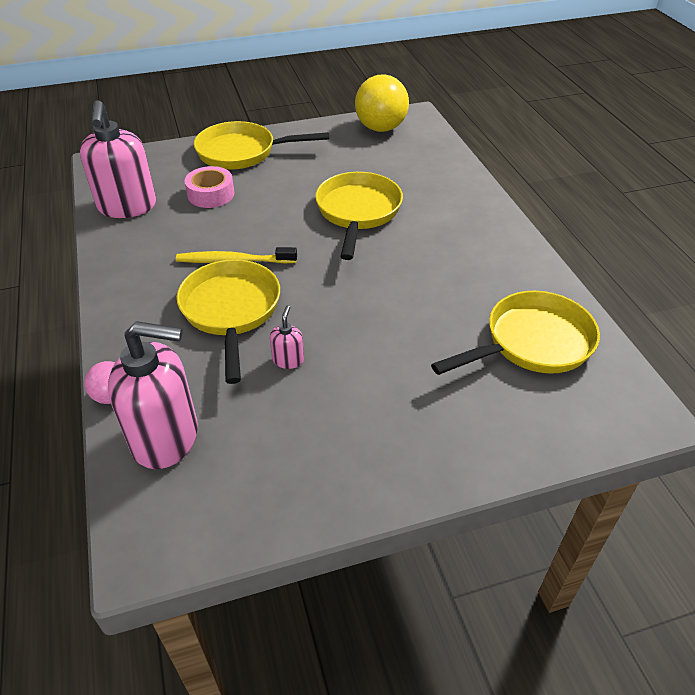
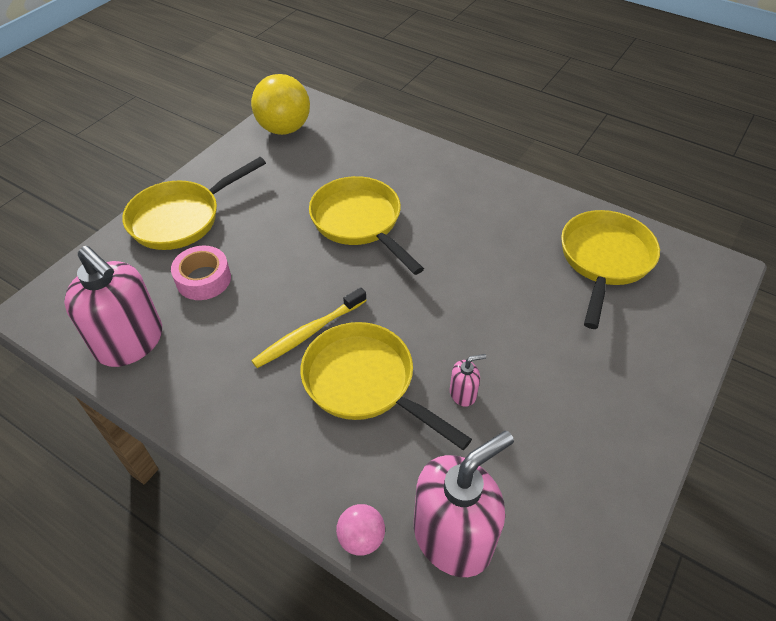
camera: 40 degrees left, 5 degrees up
pink soap dispenser [270,305,304,369] -> pink soap dispenser turned 105 degrees clockwise [450,354,486,407]

